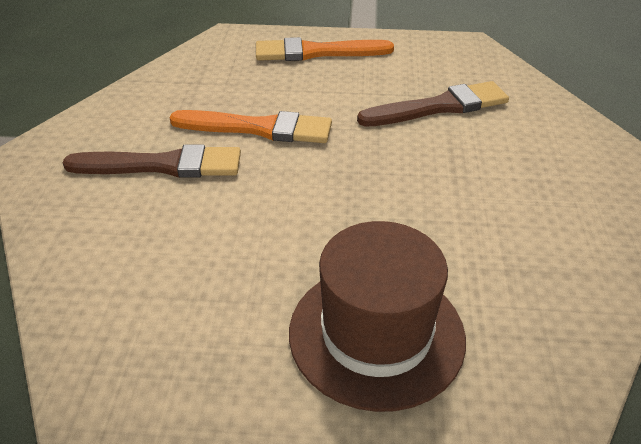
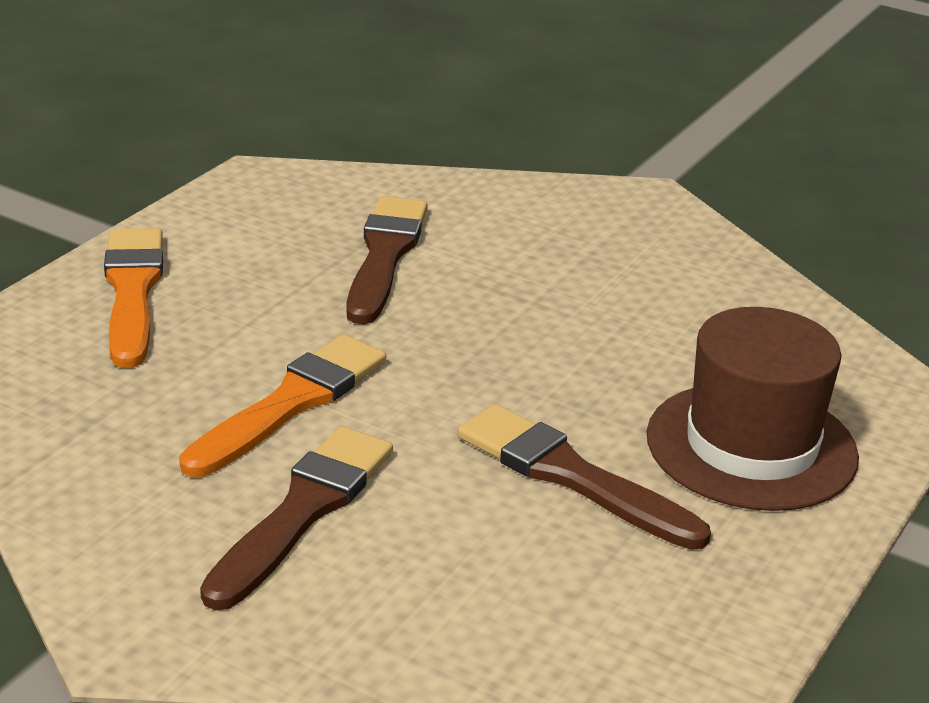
camera: 65 degrees left, 10 degrees down
orange brush [256,37,394,61] -> orange brush turned 150 degrees clockwise [104,228,163,368]
none -> brown brush [458,404,711,550]

